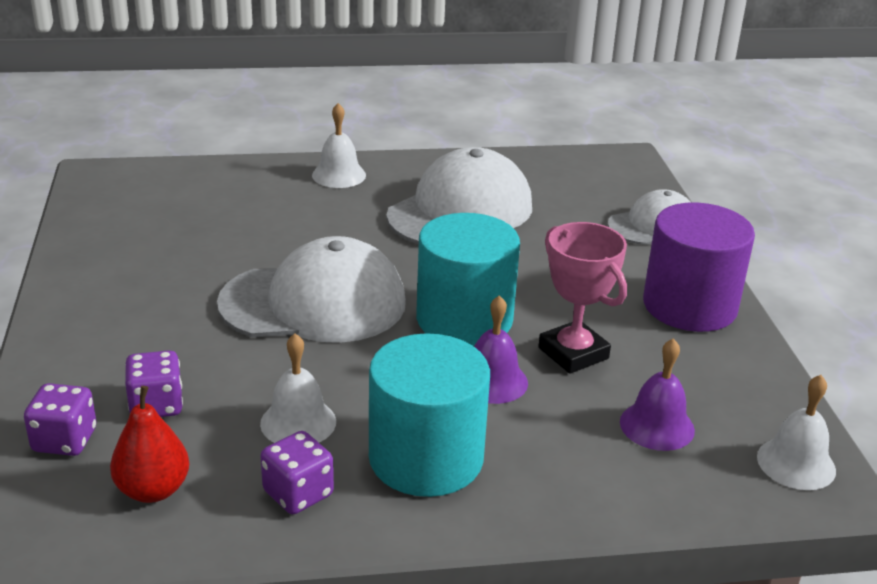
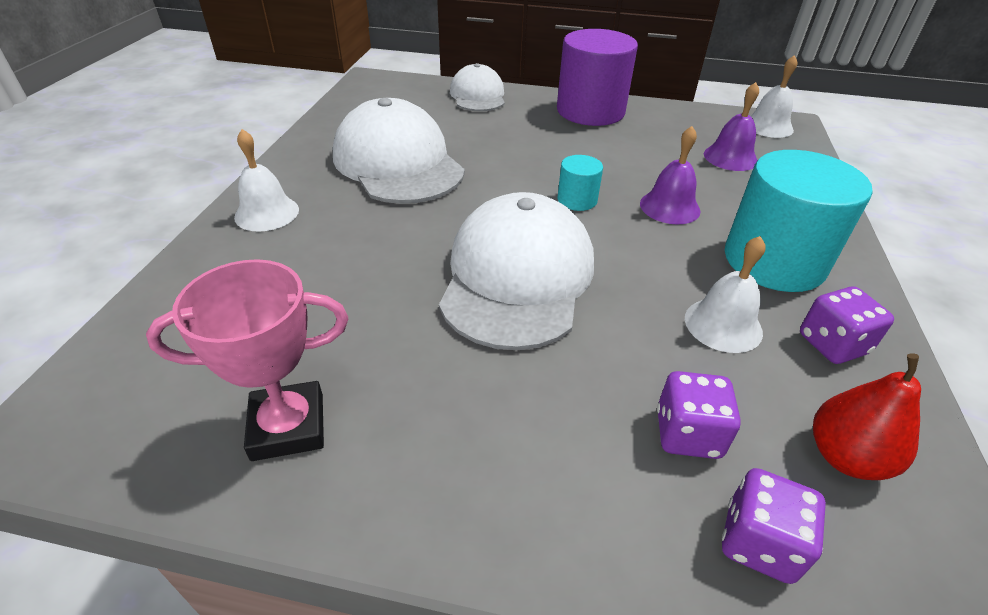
camera: 70 degrees left, 10 degrees up
turquoise cylinder [416,213,520,346] -> turquoise cylinder [557,155,603,211], size x0.46
pink trophy [538,222,627,374] -> pink trophy moved to [146,259,348,461]

